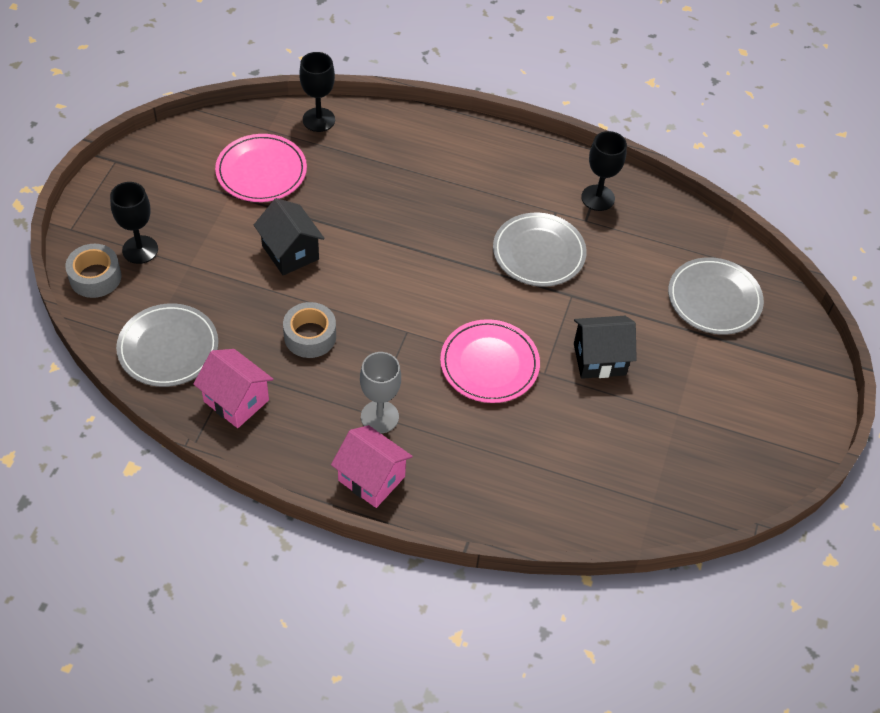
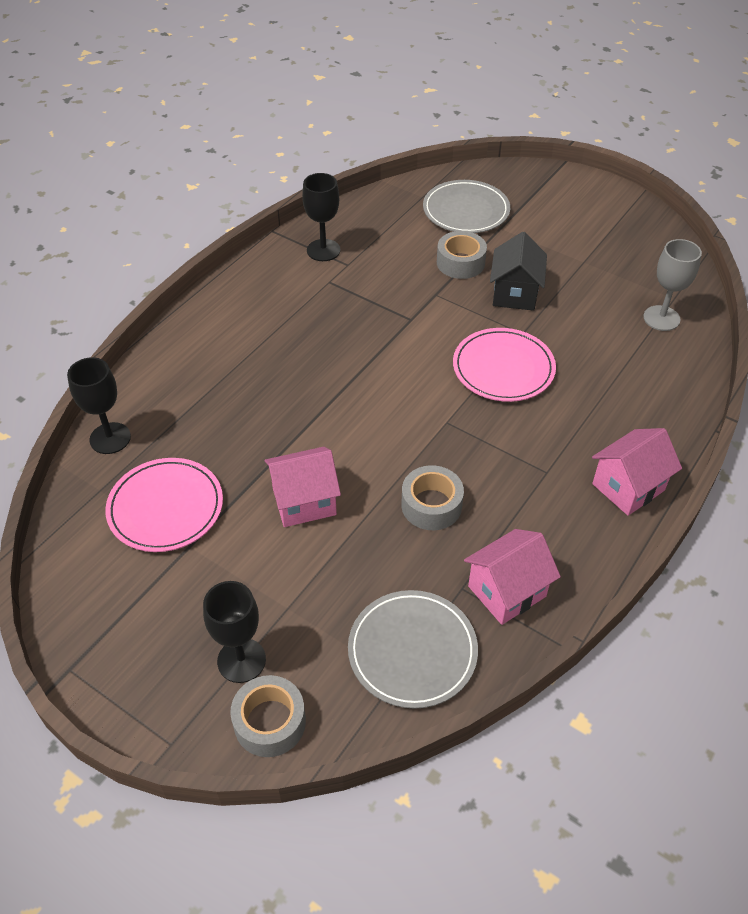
camera: 70 degrees left, 5 degrees down
black house [254,198,325,275] -> pink house [265,447,341,527]
grey goblet [360,352,401,434] -> grey goblet moved to [643,239,702,331]
grey plate [493,213,587,287] -> none
none -> grey tape [437,231,487,279]

